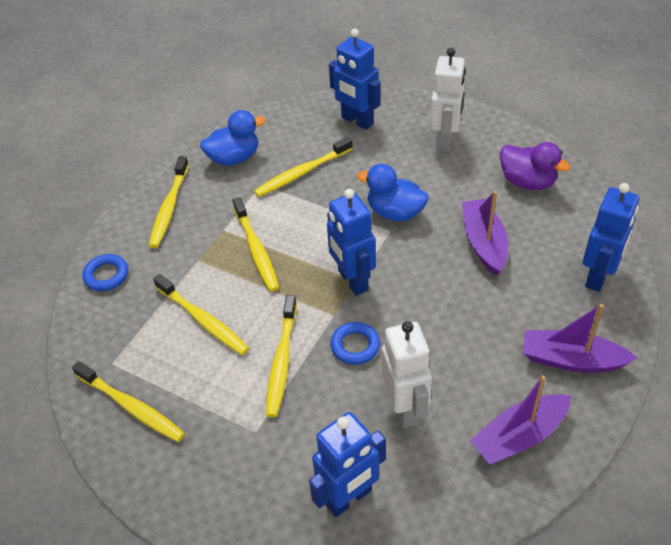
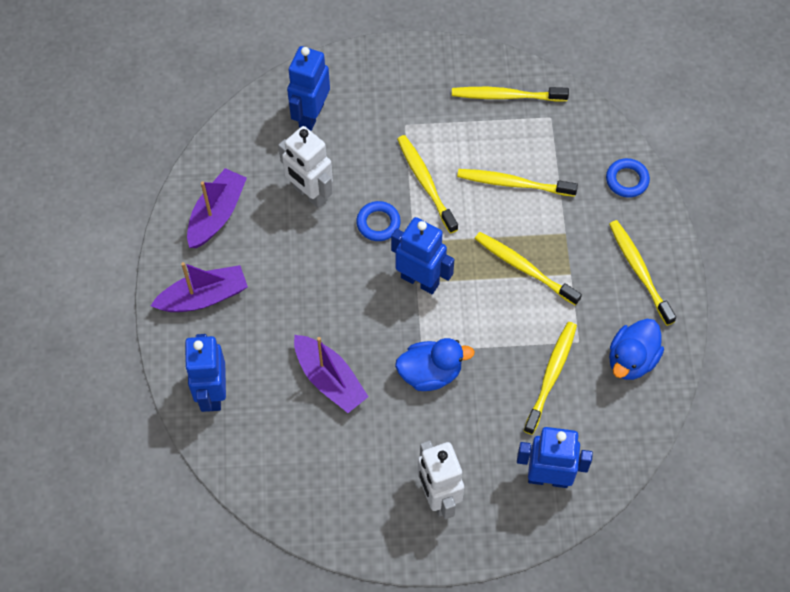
camera: 145 degrees right, 15 degrees up
purple duck [500,142,570,190] -> none

